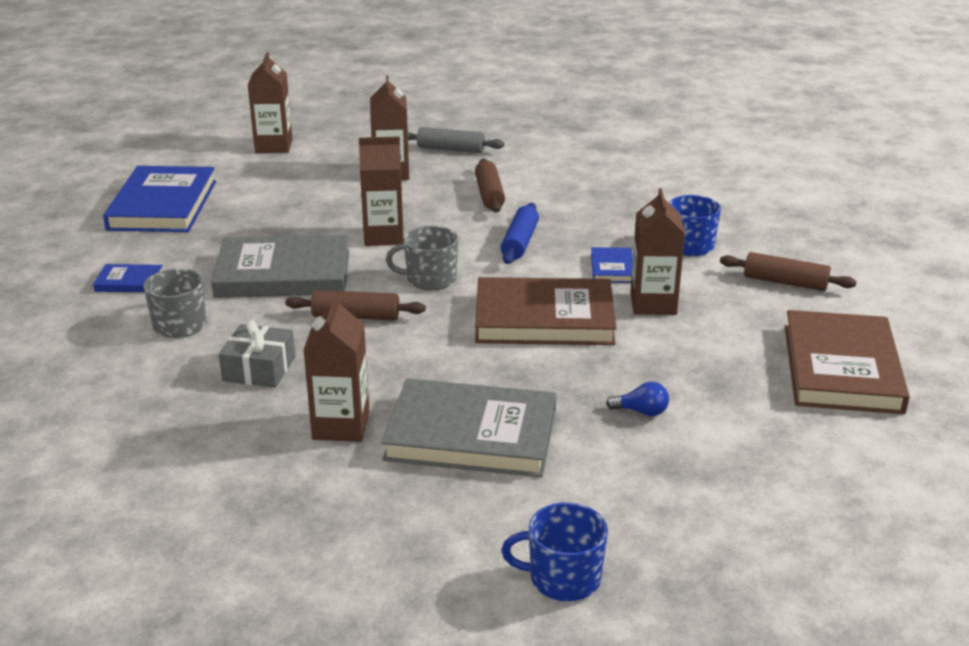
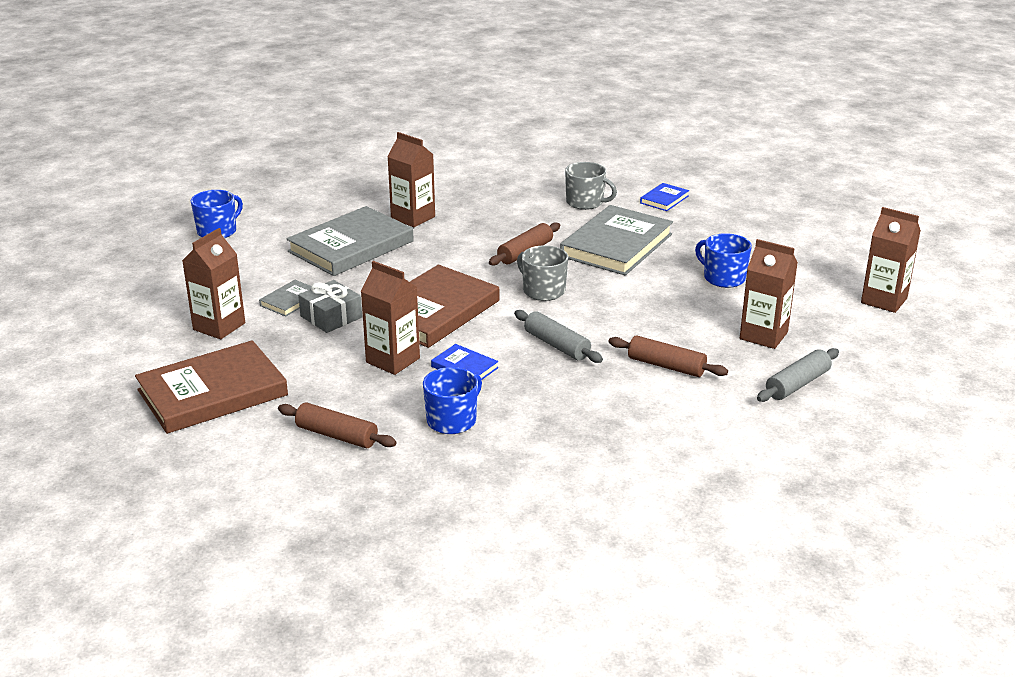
camera: 125 degrees right, 0 degrees up
blue book [103,166,216,232] -> none
grey gift [219,320,295,388] -> grey gift moved to [298,280,362,333]
brown carton [359,136,404,246] -> brown carton moved to [182,228,245,339]
grey mug [386,226,458,291] -> grey mug turned 75 degrees counterclockwise [517,245,568,301]
blue rolling pin [500,203,539,264] -> grey rolling pin [514,310,603,363]
blue light bulb [606,382,669,416] -> grey book [259,280,311,317]
brown rolling pin [720,252,857,291] -> brown rolling pin turned 60 degrees clockwise [278,402,397,448]
brown book [785,310,910,414] -> brown book turned 75 degrees counterclockwise [135,340,288,434]
none -> blue mug [695,233,752,288]

